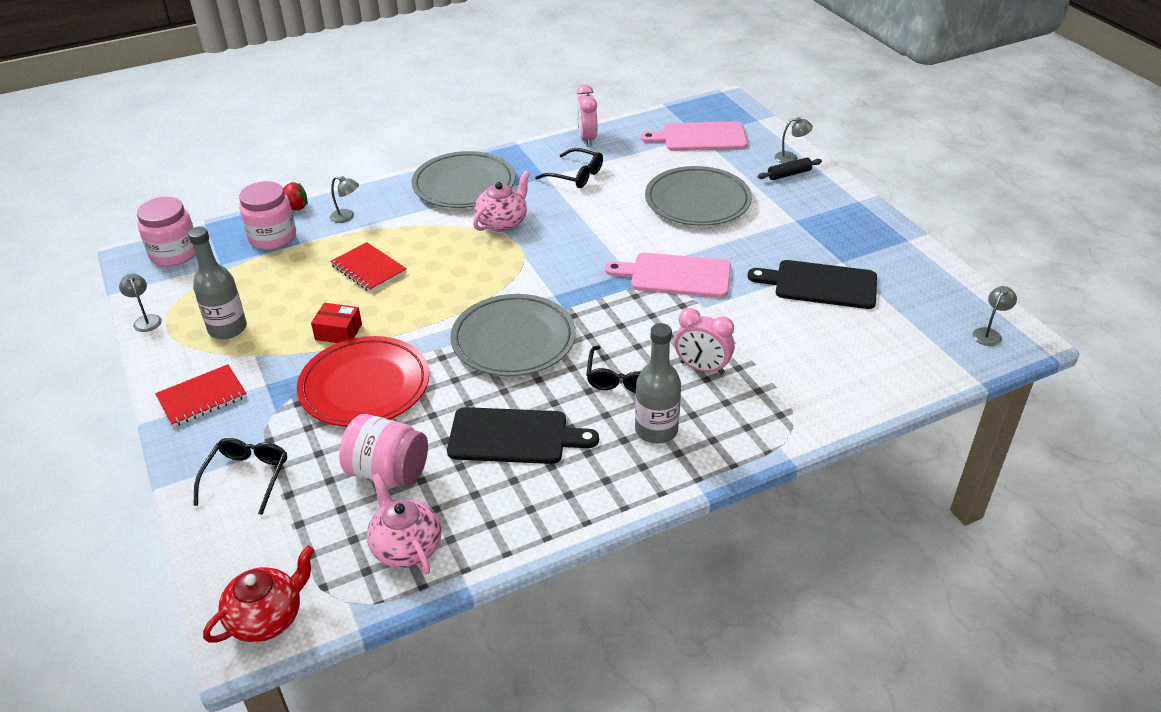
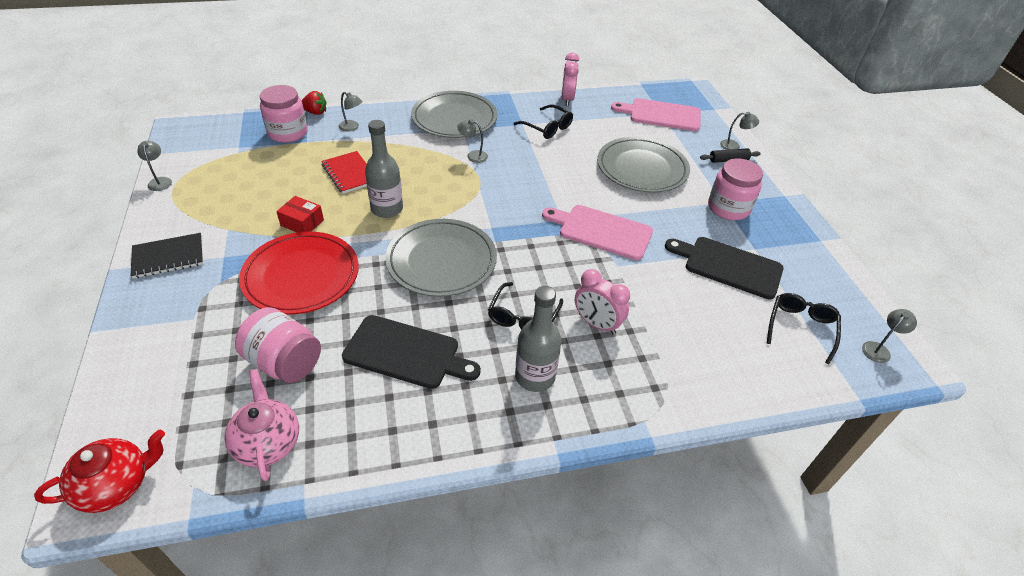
camera: 10 degrees right, 5 degrees up
pink jar [137,197,196,266] -> pink jar moved to [708,158,763,220]
red notebook [155,364,247,427] -> black notebook [131,233,203,279]
grey bottle [188,227,247,339] -> grey bottle moved to [365,120,403,218]
black glasses [193,438,287,515] -> black glasses moved to [767,293,841,364]
pink teapot [473,171,530,232] -> grey lamp [457,119,488,163]

